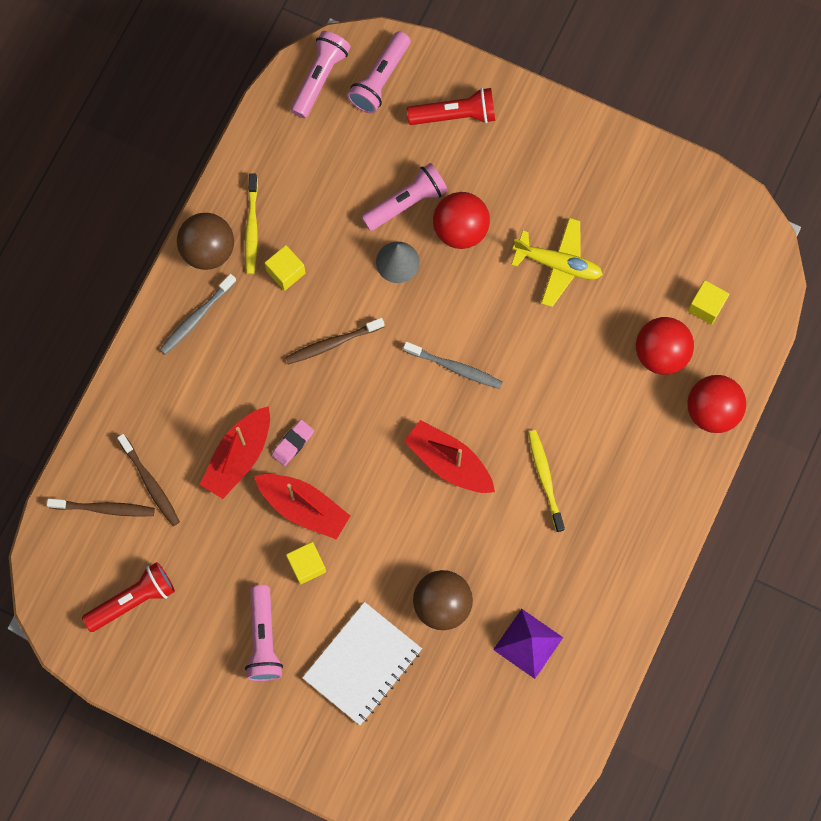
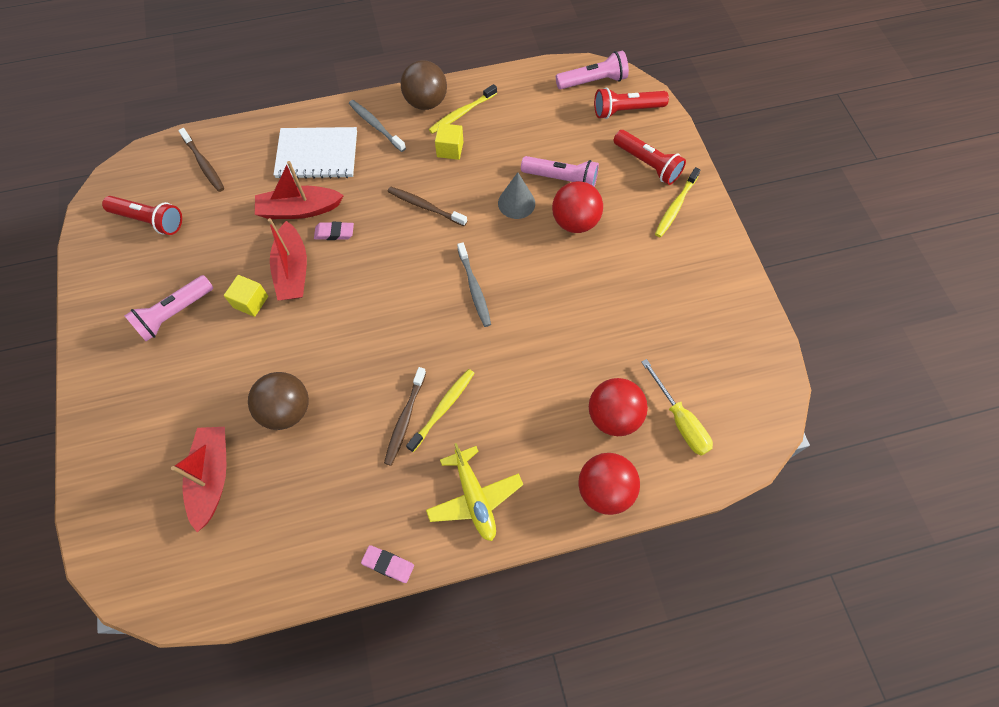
camera: 50 degrees right, 10 degrees down
brown toothbrush [117,434,180,526] -> brown toothbrush moved to [384,367,426,466]
grey toothbrush [160,274,236,355] -> grey toothbrush turned 45 degrees clockwise [349,100,406,152]
white notebook [302,602,422,725] -> white notebook moved to [274,127,357,179]
pink flashlight [347,31,411,113] -> red flashlight [594,87,669,119]
red boat [404,420,495,493] -> red boat moved to [171,427,226,532]
purple pyramid [493,609,563,679] -> none
yellow plane [511,218,603,307] -> yellow plane moved to [426,443,523,541]
yellow cube [687,280,729,325] -> yellow screwdriver [641,359,713,456]
none -> pink eraser [361,545,414,583]
none -> yellow toothbrush [655,167,701,238]

